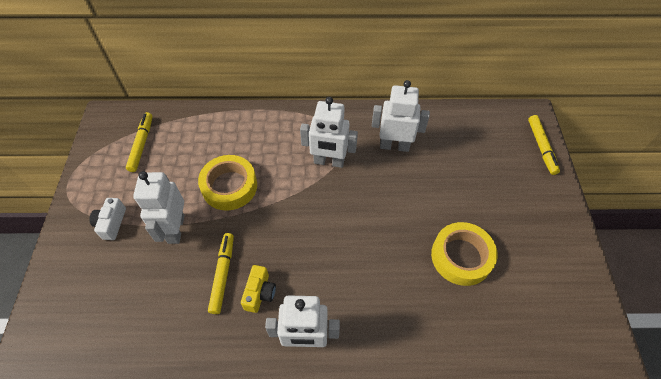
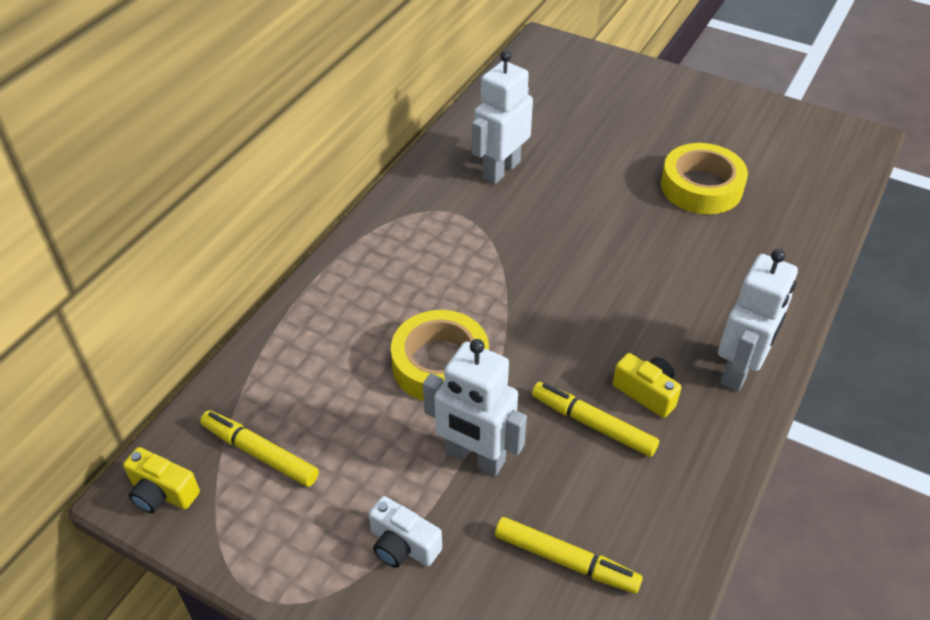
camera: 60 degrees left, 10 degrees down
white robot [300,97,358,168] -> none
yellow marker [528,115,560,175] -> yellow marker moved to [495,517,643,594]
none -> yellow camera [123,447,200,513]

